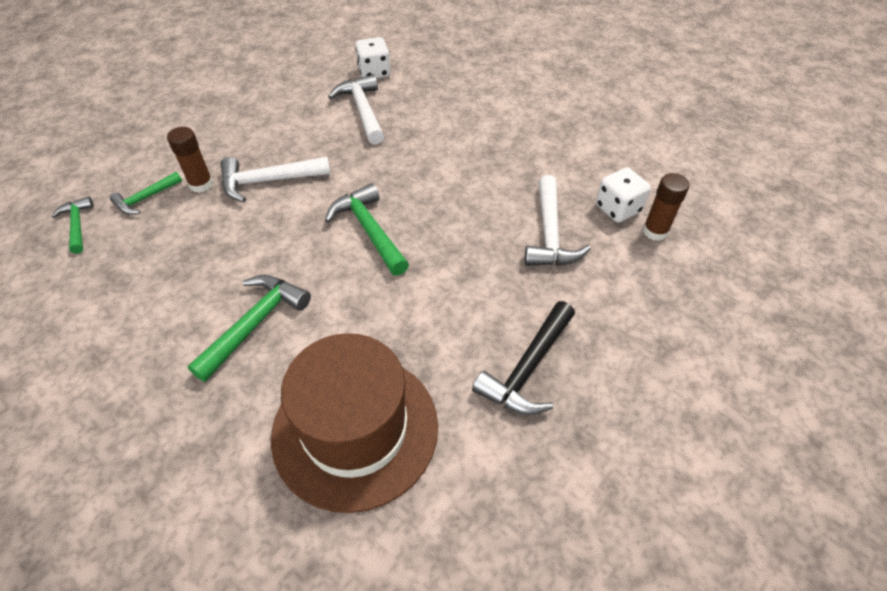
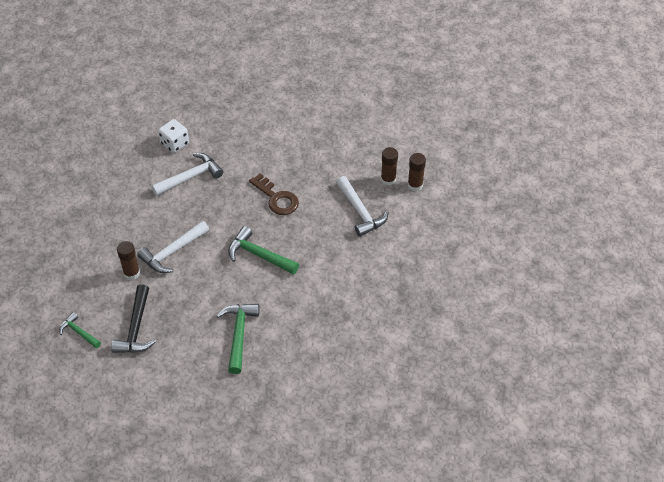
camera: 30 degrees left, 0 degrees up
green hammer [110,172,182,215] -> none
brown hat [271,333,438,513] -> none
white hammer [328,74,384,145] -> white hammer turned 105 degrees clockwise [152,153,223,196]
black hammer [472,301,575,415] -> black hammer moved to [111,284,157,353]
white dice [596,167,651,223] -> brown glue stick [381,147,398,186]
none -> brown key [249,173,299,215]

